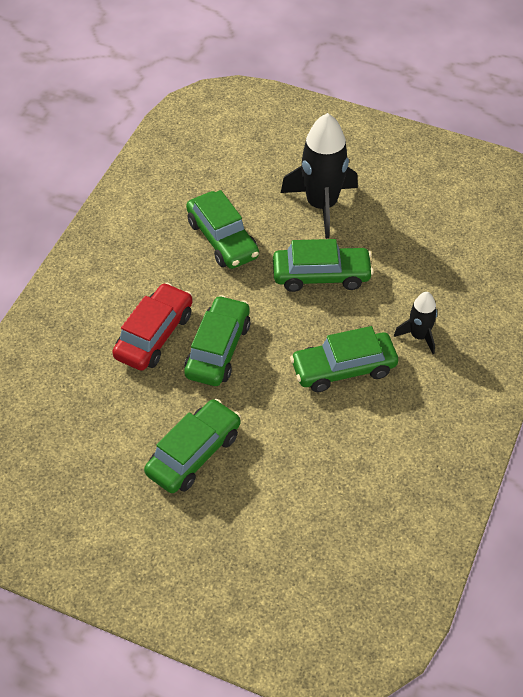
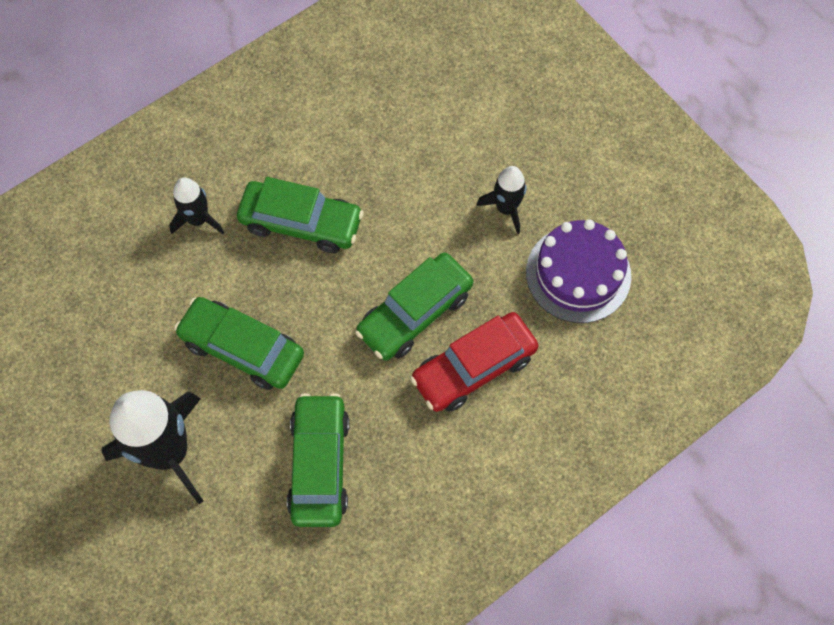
camera: 150 degrees left, 15 degrees up
green car [144,399,241,493] -> black rocket [476,166,527,234]
none -> purple cake [526,220,631,323]

